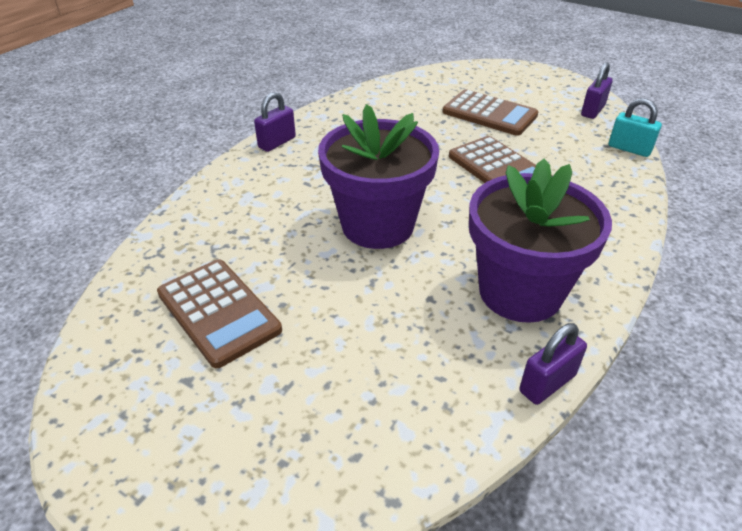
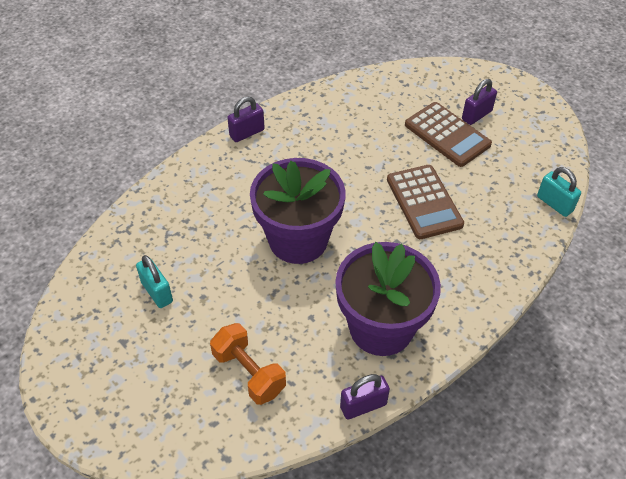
camera: 15 degrees right, 10 degrees up
brown calculator [157,259,282,368] -> turquoise padlock [136,255,173,308]
purple padlock [581,62,612,119] -> purple padlock moved to [462,79,497,125]
none -> orange dumbbell [210,323,286,405]

